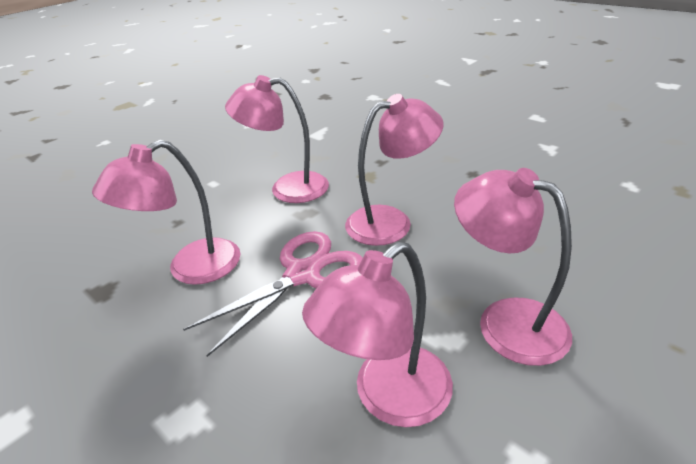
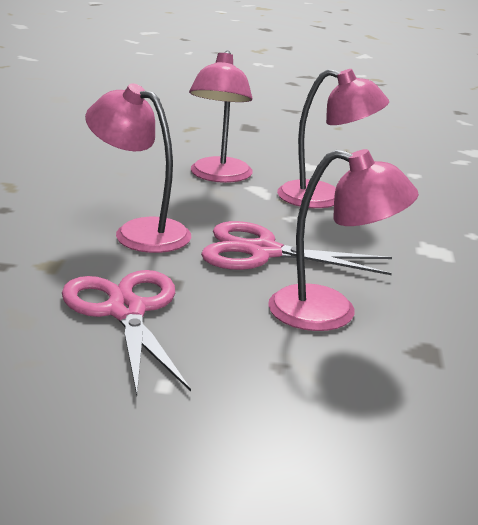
camera: 130 degrees left, 10 degrees down
pink lamp [225,75,329,203] -> pink scissors [62,270,191,395]

